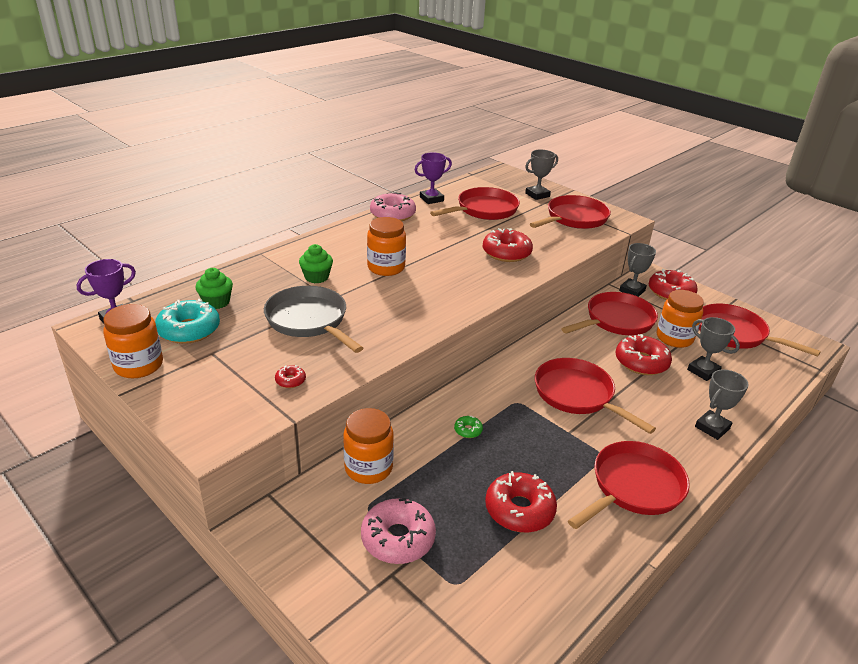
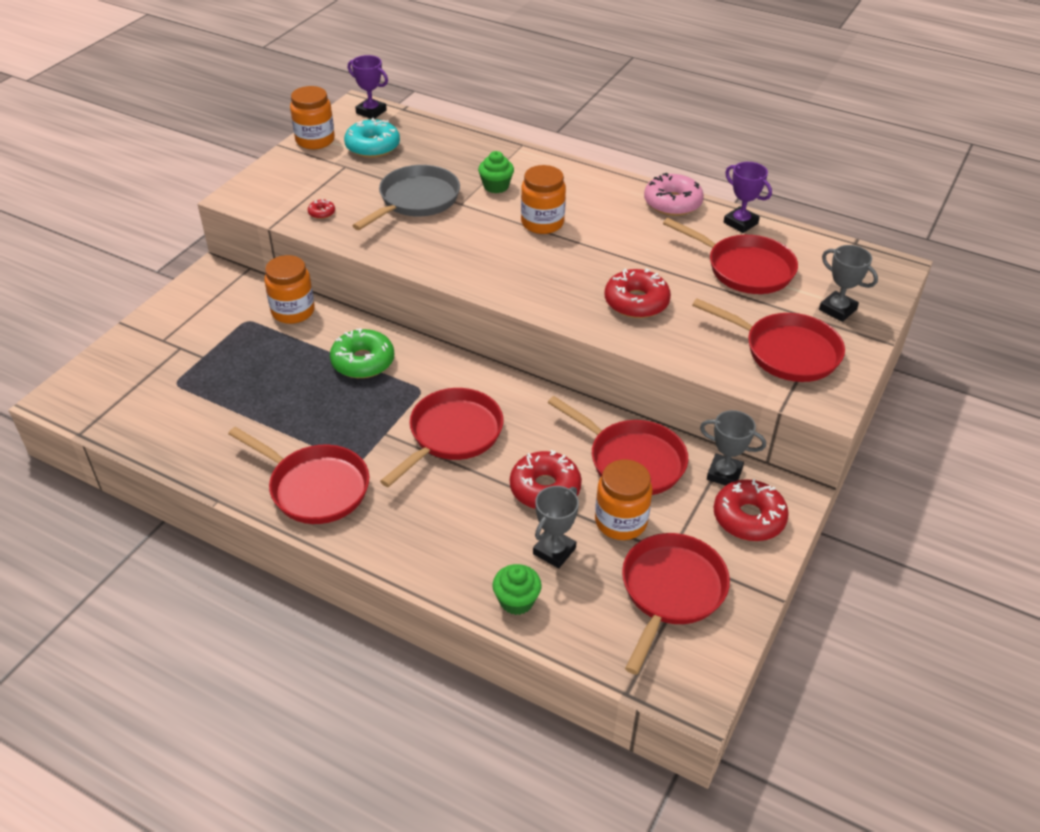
camera: 75 degrees right, 10 degrees up
green cupcake [195,268,233,309] -> green cupcake moved to [492,564,542,615]
pink donut [361,498,436,564] -> none
green donut [454,416,483,438] -> green donut [330,328,394,378], size x2.19
red donut [485,471,557,533] -> none
grey trophy [695,369,748,440] -> none

